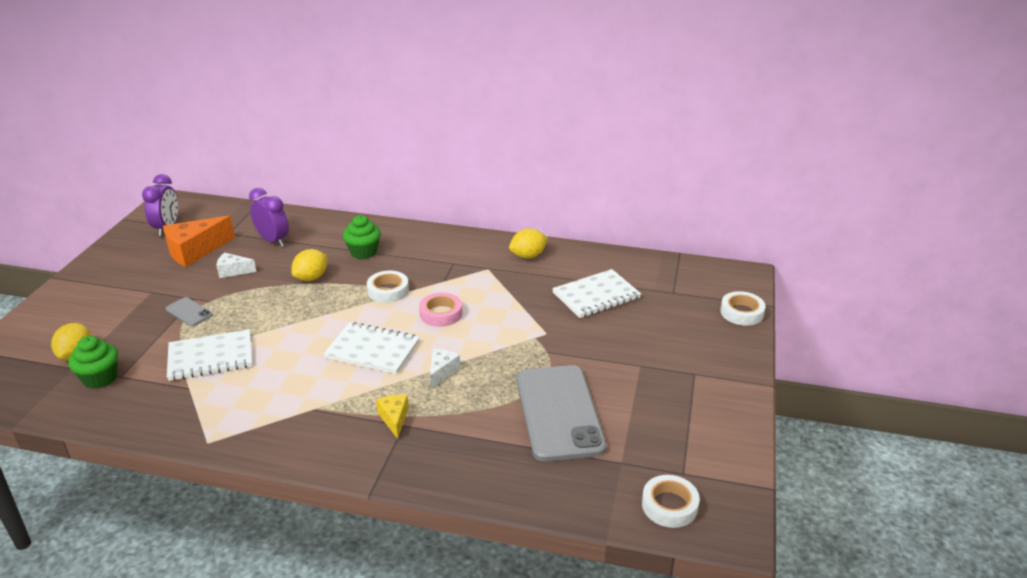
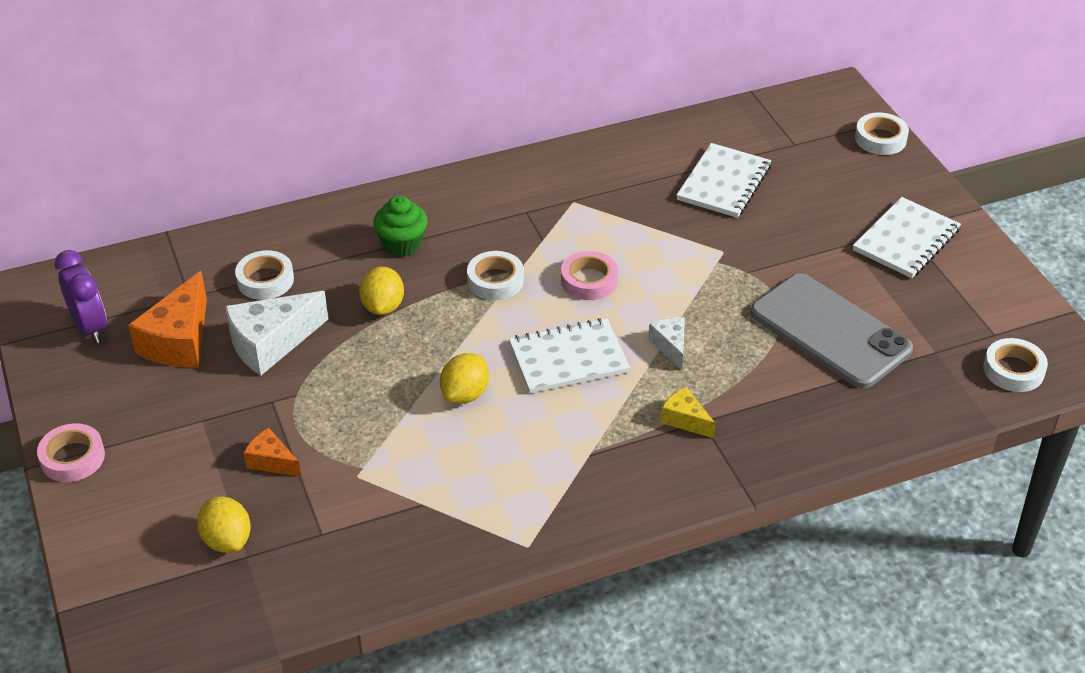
camera: 35 degrees left, 10 degrees up
green cupcake [68,336,118,389] -> none
grey phone [166,297,213,326] -> none
white notebook [167,329,252,381] -> white notebook moved to [853,197,961,278]
white cheese [217,252,256,278] -> white cheese [225,291,328,376], size x1.86
purple clock [249,188,289,247] -> white tape [235,250,294,300]
yellow lemon [509,228,548,259] -> yellow lemon moved to [440,353,489,404]
none -> pink tape [37,423,105,482]
none -> orange cheese [244,428,301,477]

